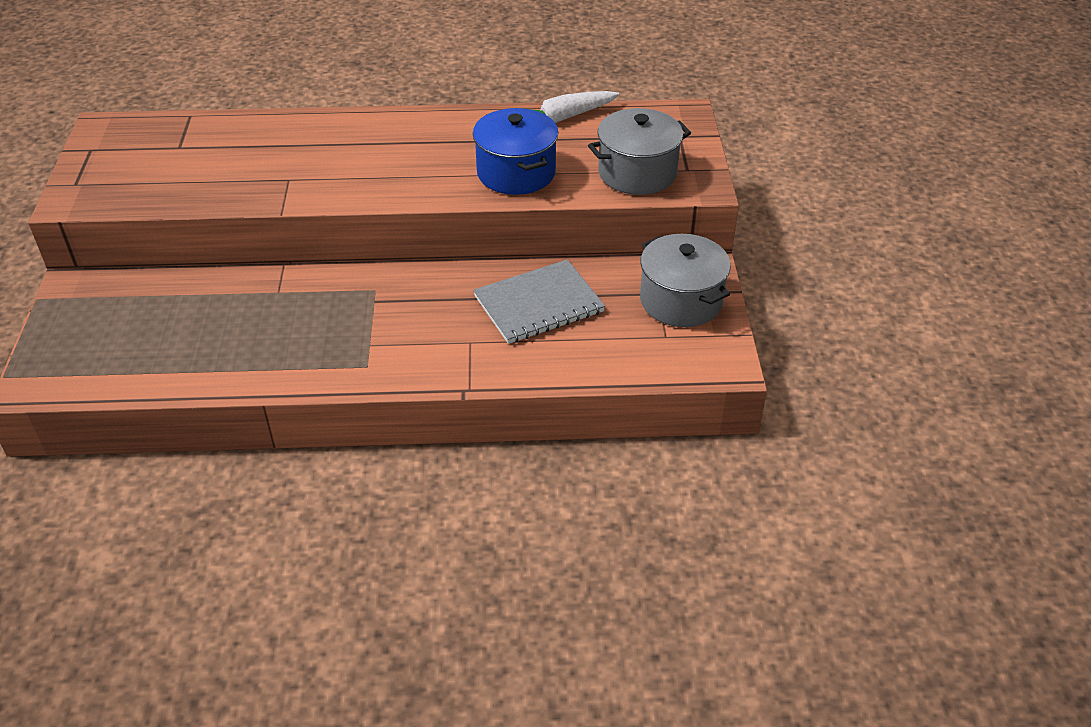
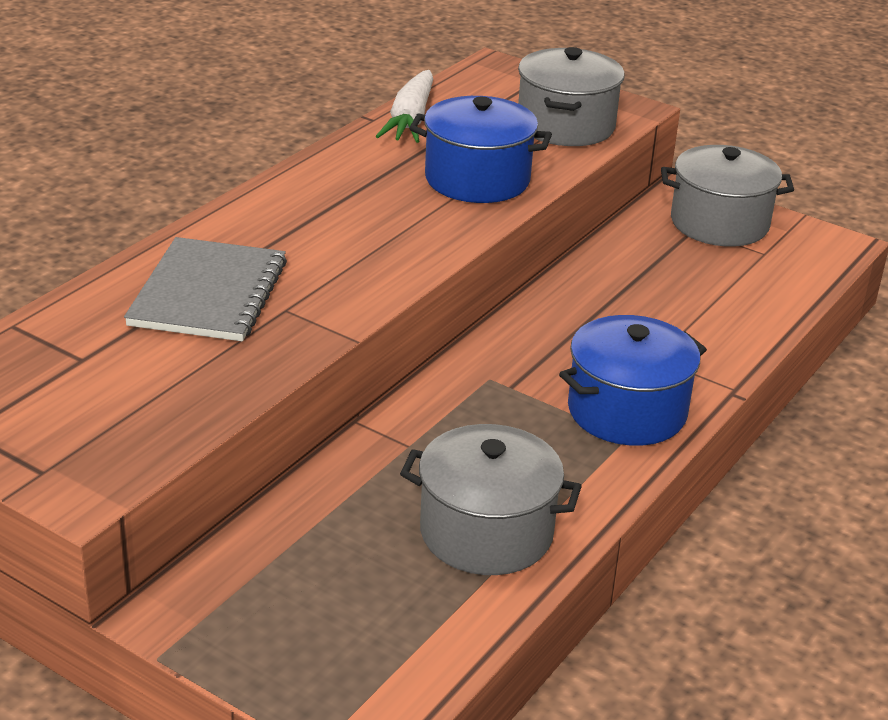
camera: 55 degrees left, 10 degrees down
grey notebook [473,259,605,344] -> grey notebook moved to [124,237,287,341]
none -> grey pot [400,424,582,575]
none -> blue pot [559,315,707,446]

